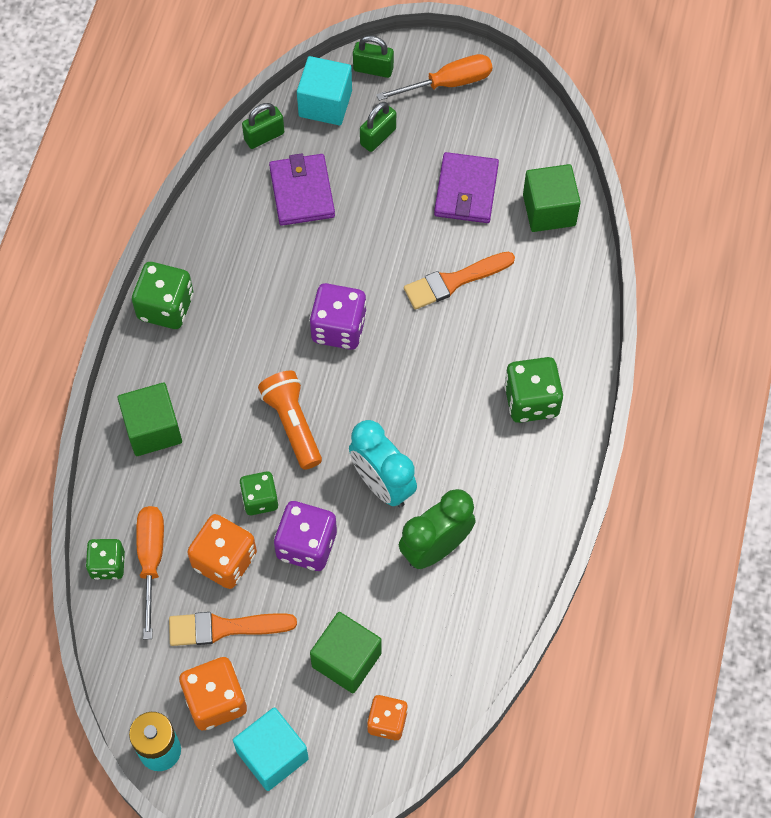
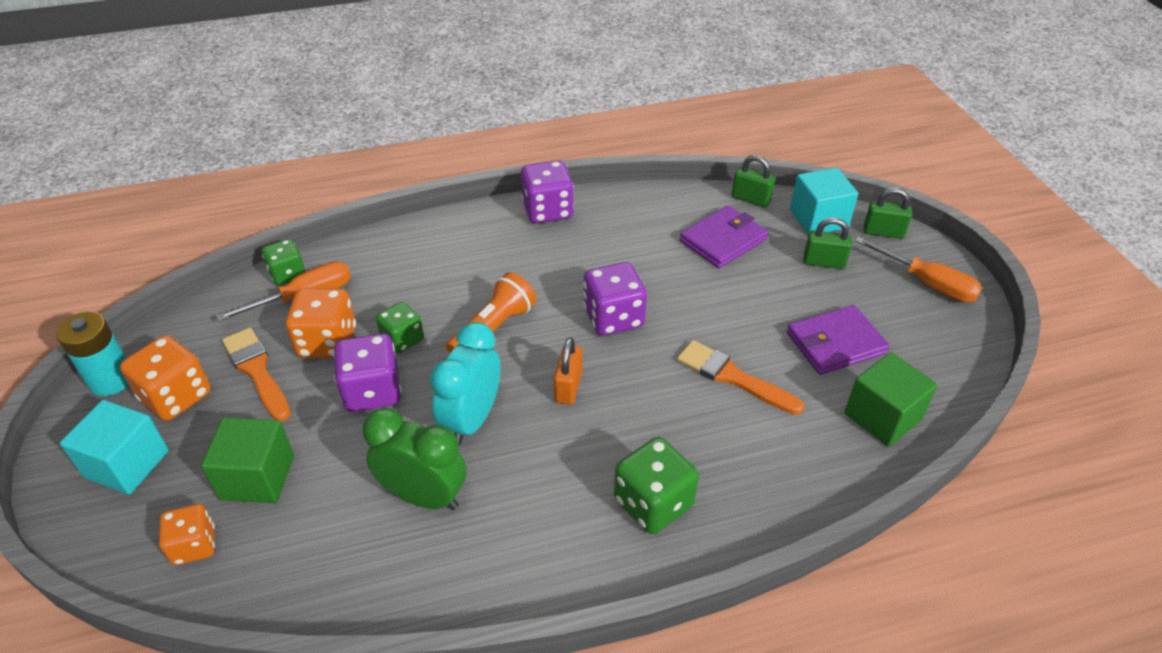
camera: 60 degrees right, 20 degrees down
green cube [118,383,182,456] -> none
green dice [132,262,193,329] -> purple dice [521,160,574,224]
green padlock [353,36,394,78] -> green padlock turned 60 degrees counterclockwise [864,188,912,239]
none -> orange padlock [554,337,583,405]

